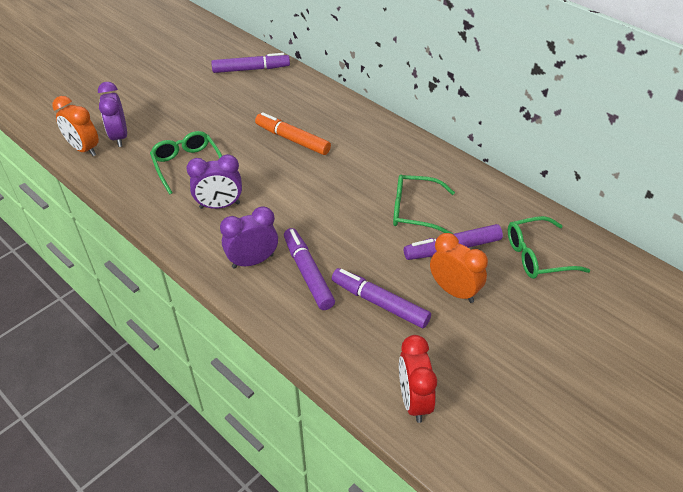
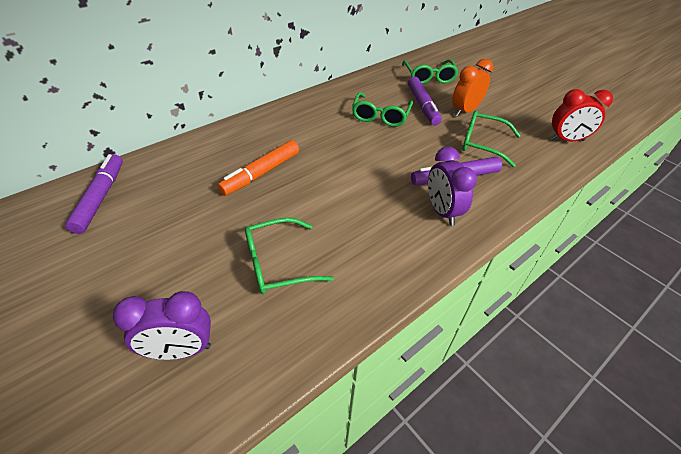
camera: 85 degrees left, 0 degrees up
orange clock [52,96,99,156] -> none
purple clock [186,154,242,209] -> none
purple marker [332,268,431,328] -> green glasses [462,110,521,167]

